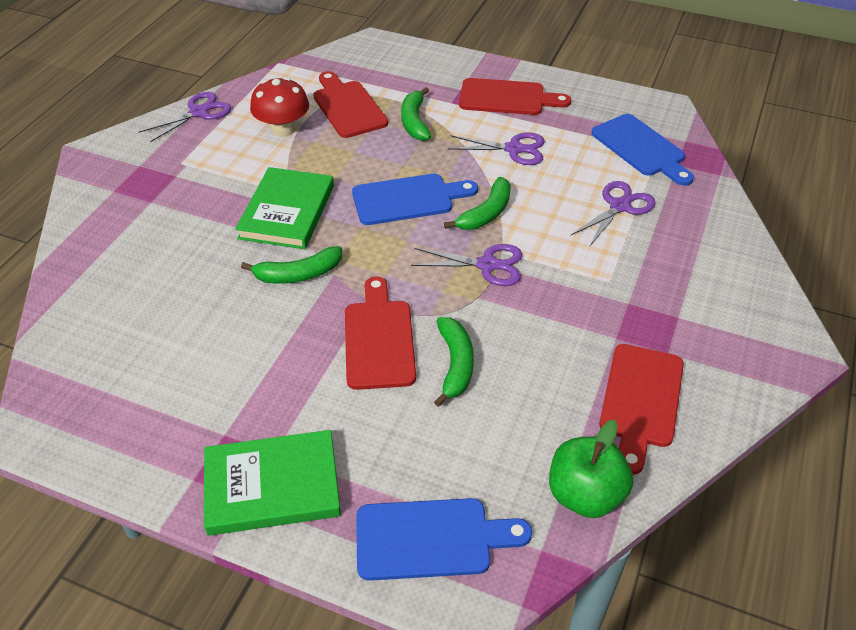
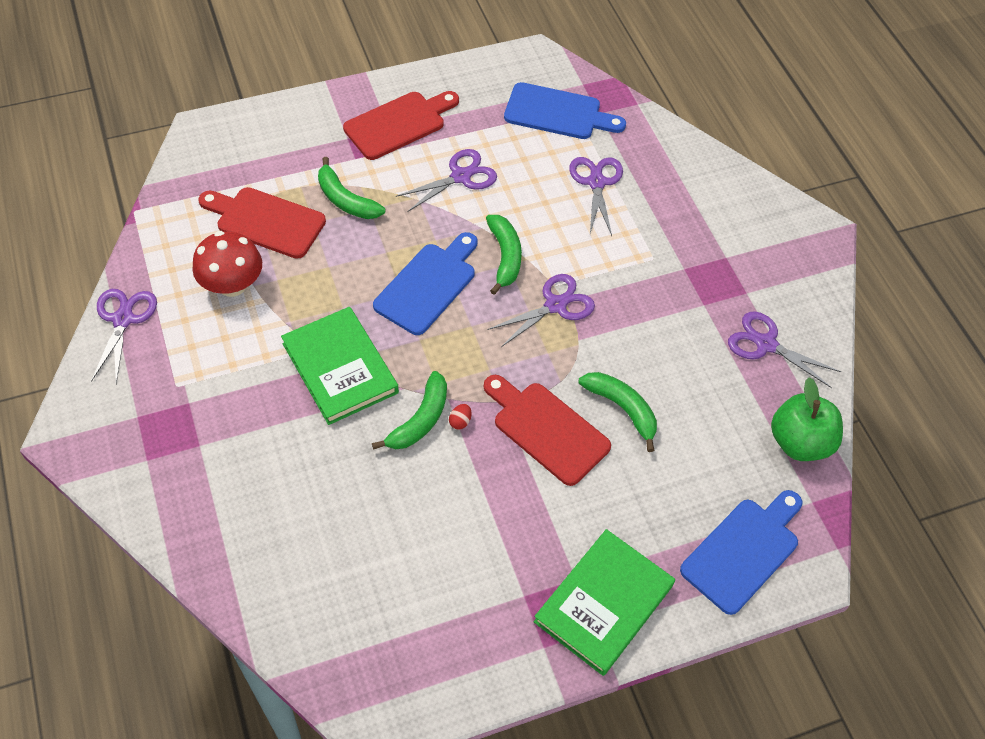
camera: 45 degrees left, 10 degrees up
red cutting board [599,344,684,475] -> purple scissors [728,311,841,388]
none -> red egg [449,404,472,430]

